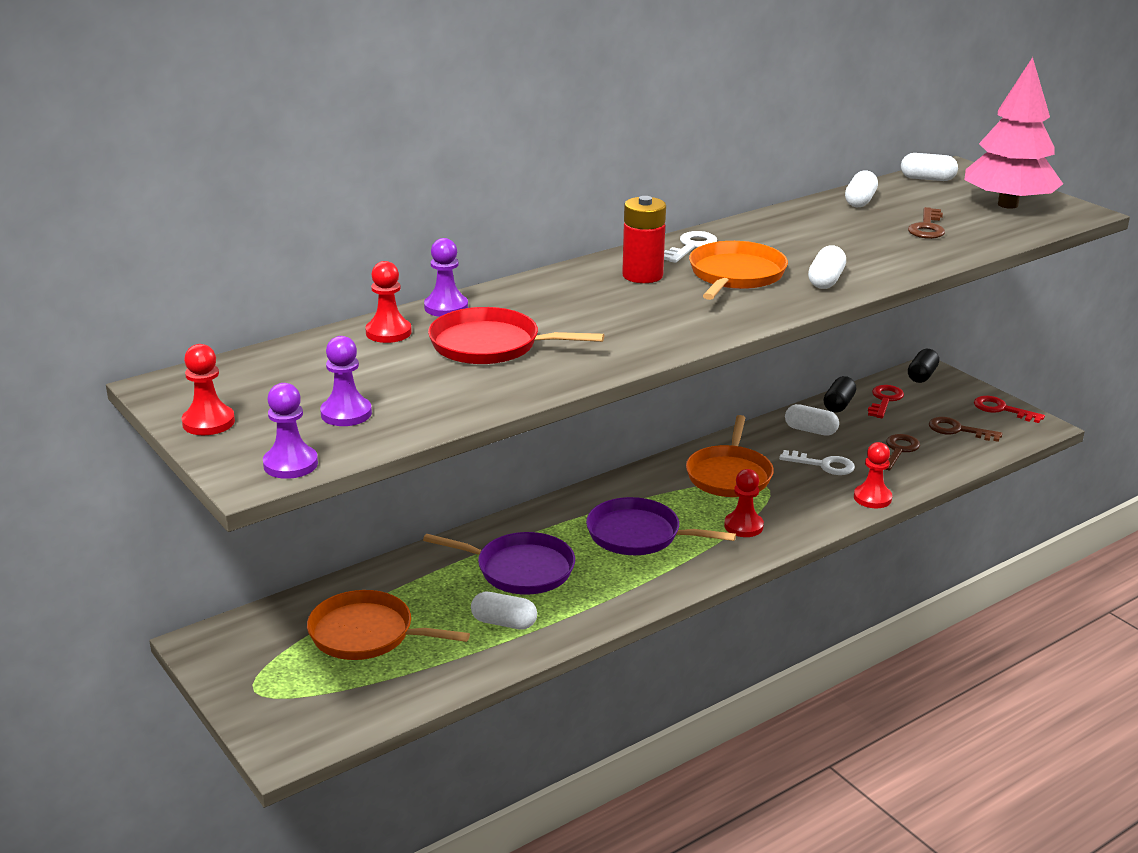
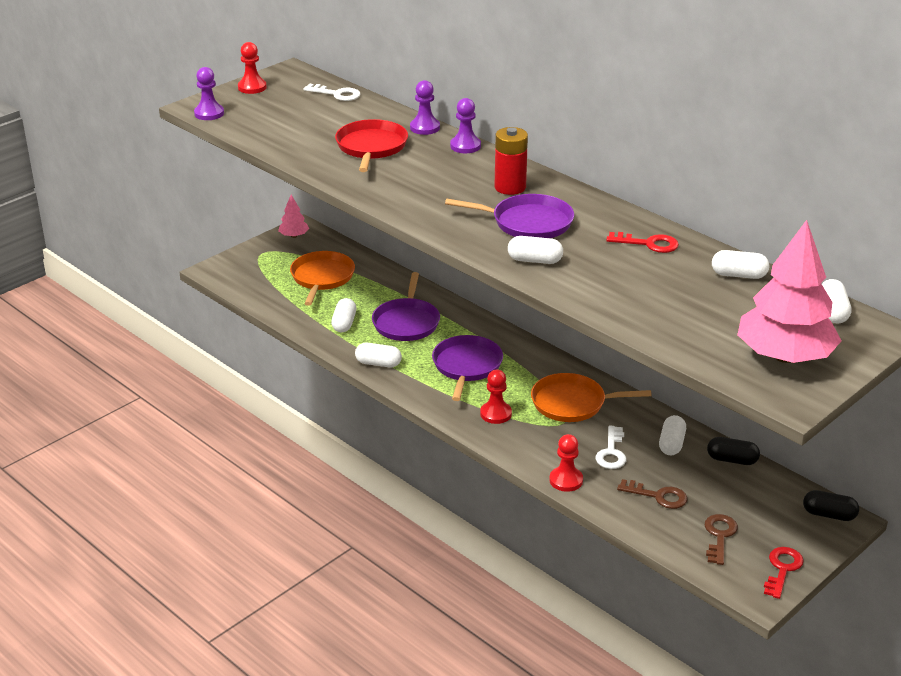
camera: 80 degrees right, 5 degrees up
purple pawn [320,336,372,426] -> purple pawn moved to [450,98,481,153]
red pawn [365,261,412,343] -> none
white key [664,231,717,263] -> white key moved to [304,84,360,101]
orange pan [689,241,788,300] -> purple pan [445,194,574,238]
red key [868,385,904,418] -> red key moved to [606,232,679,253]
brown key [908,207,945,239] -> none
none -> pink tree [278,195,309,238]
none -> white capsule [355,343,402,367]

